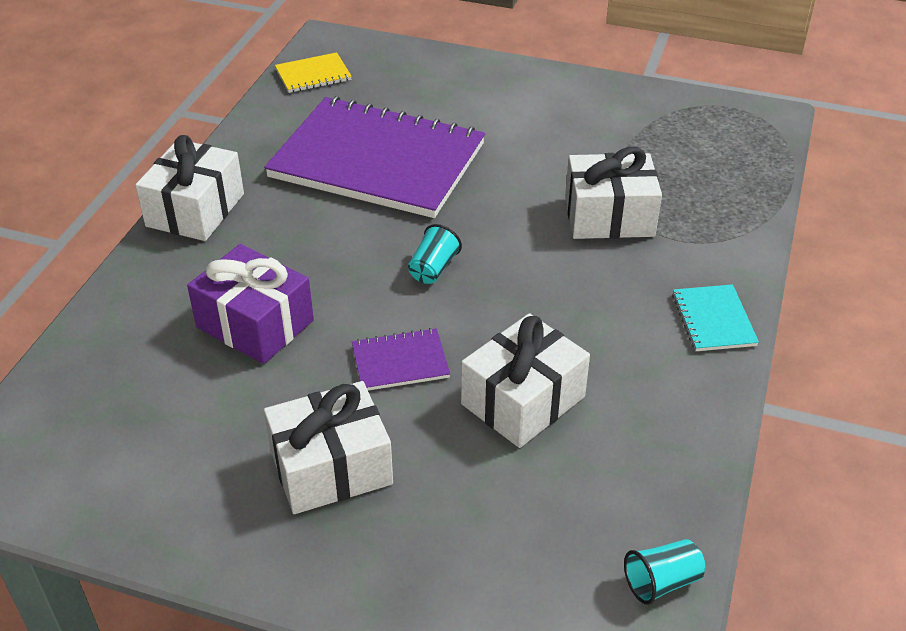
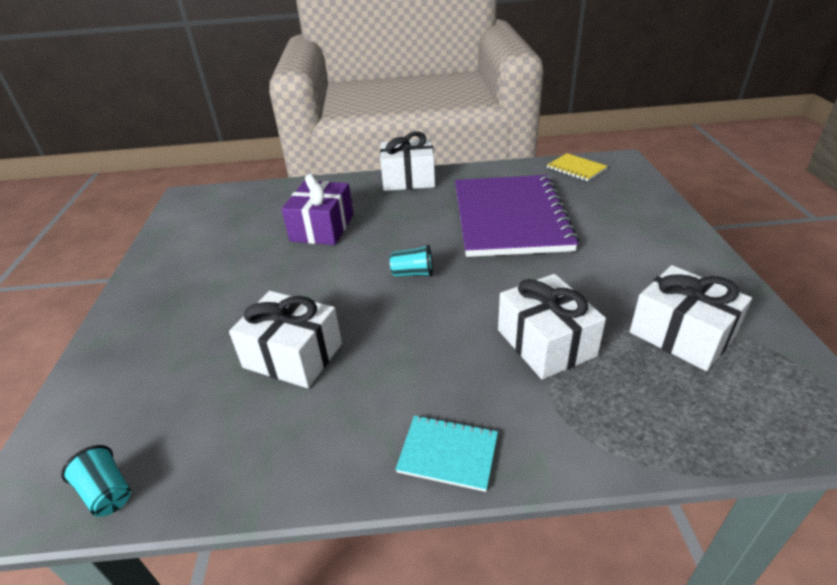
camera: 70 degrees right, 5 degrees down
white gift [264,381,393,514] -> white gift moved to [630,265,752,371]
purple notebook [352,328,450,390] -> none
turquoise notebook [672,284,759,351] -> turquoise notebook turned 45 degrees clockwise [396,415,498,492]

